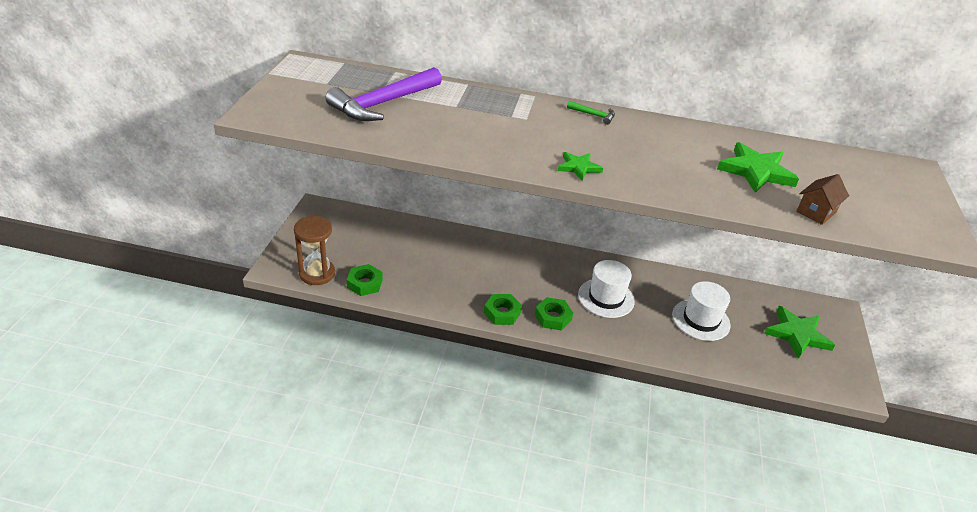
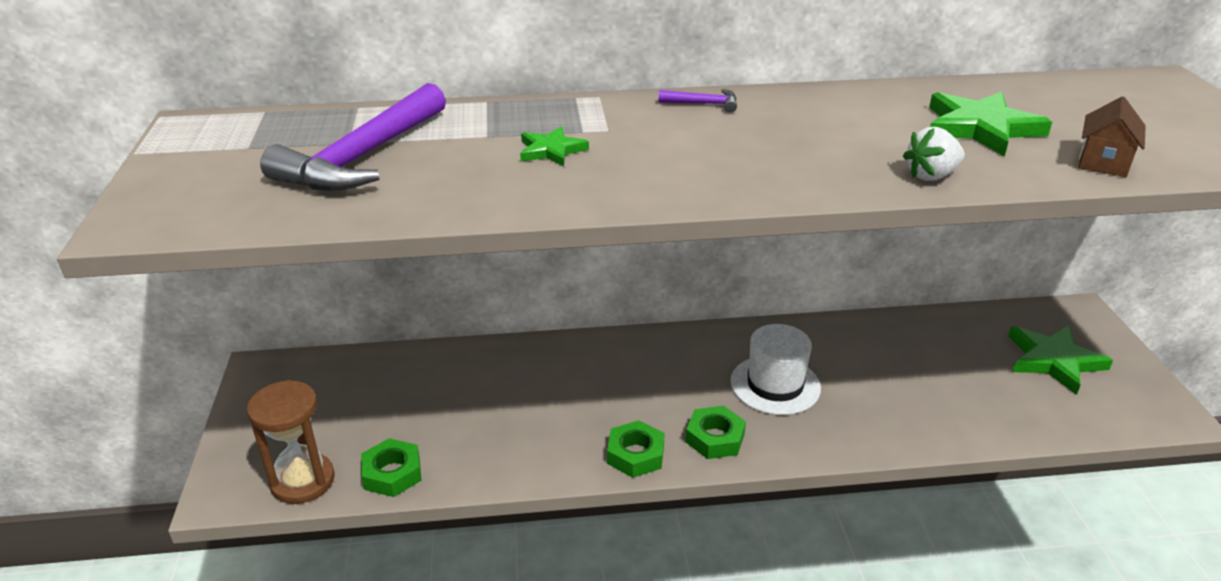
camera: 15 degrees left, 5 degrees down
green star [558,152,603,181] -> green star moved to [520,126,589,167]
green hammer [567,101,615,125] -> purple hammer [659,89,737,113]
white hat [672,281,731,341] -> none
none -> white strawberry [903,127,965,181]

